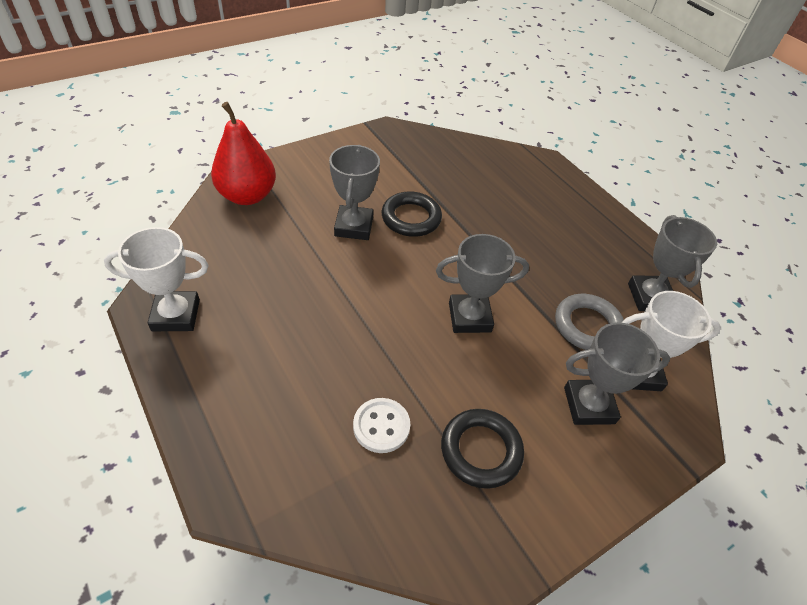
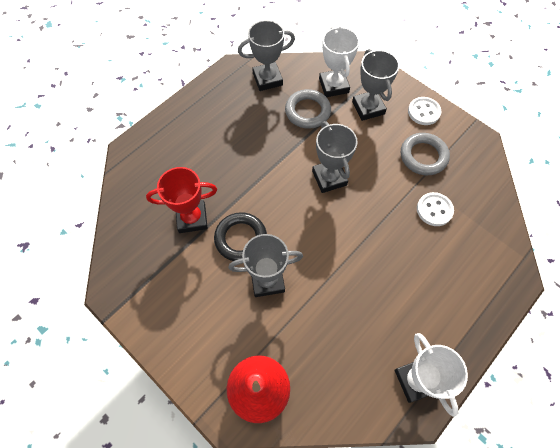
camera: 100 degrees left, 15 degrees up
black ring [441,409,524,489] -> grey ring [401,133,450,175]
none -> red trophy [146,167,217,233]
none -> white button [408,97,441,125]

